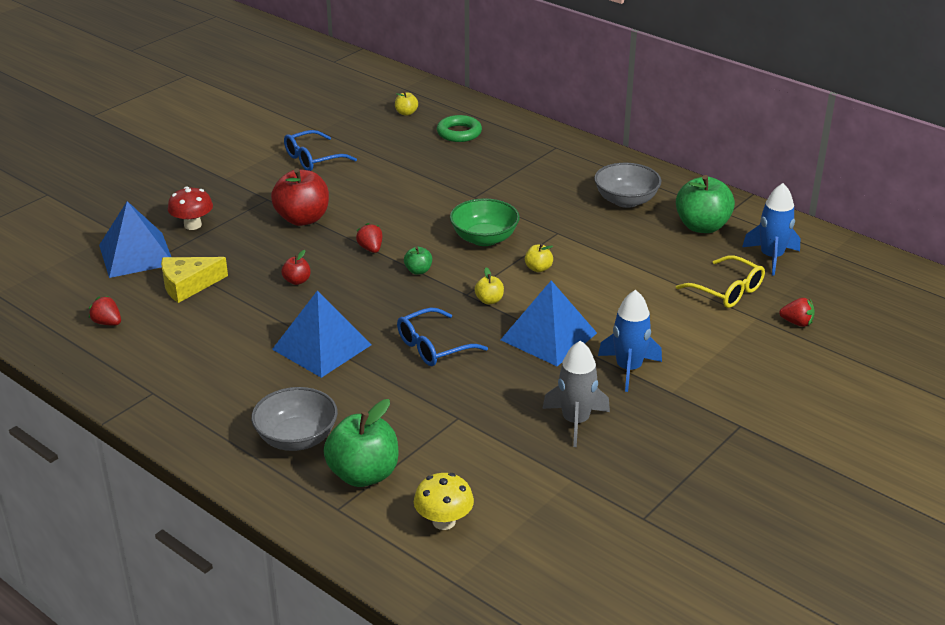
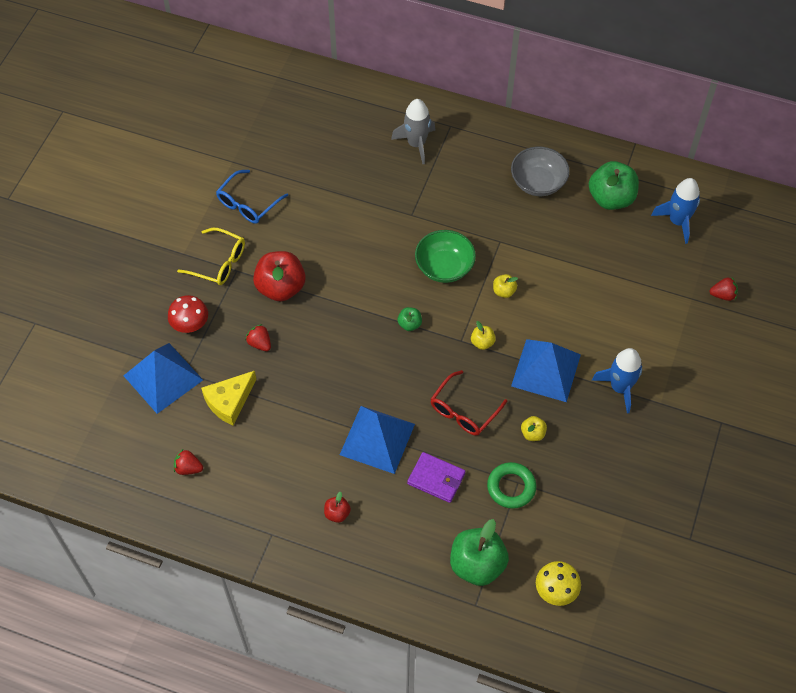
camera: 20 degrees left, 25 degrees up
grey bowl [251,387,338,451] -> none
red apple [281,250,311,285] -> red apple moved to [324,491,351,523]
red strawberry [356,223,382,253] -> red strawberry moved to [245,324,271,351]
yellow apple [395,91,418,116] -> yellow apple moved to [521,416,547,441]
blue glasses [397,308,488,366] -> red glasses [431,370,507,436]
green ring [437,115,482,142] -> green ring moved to [487,462,536,509]
grey rocket [542,340,610,447] -> grey rocket moved to [391,99,435,164]
yellow glasses [676,256,765,308] -> yellow glasses moved to [177,228,245,285]
none -> purple wallet [407,452,465,503]

